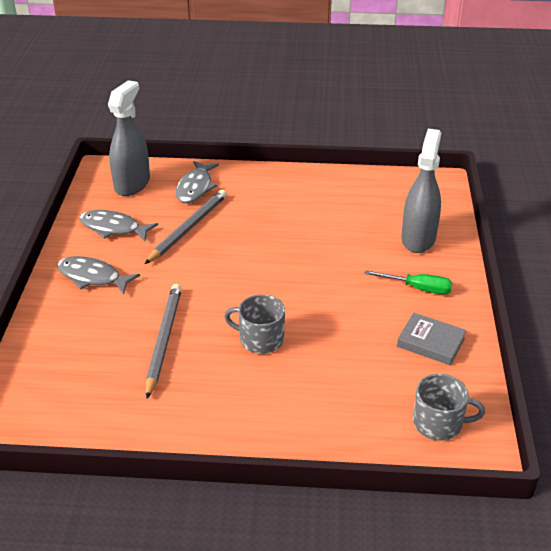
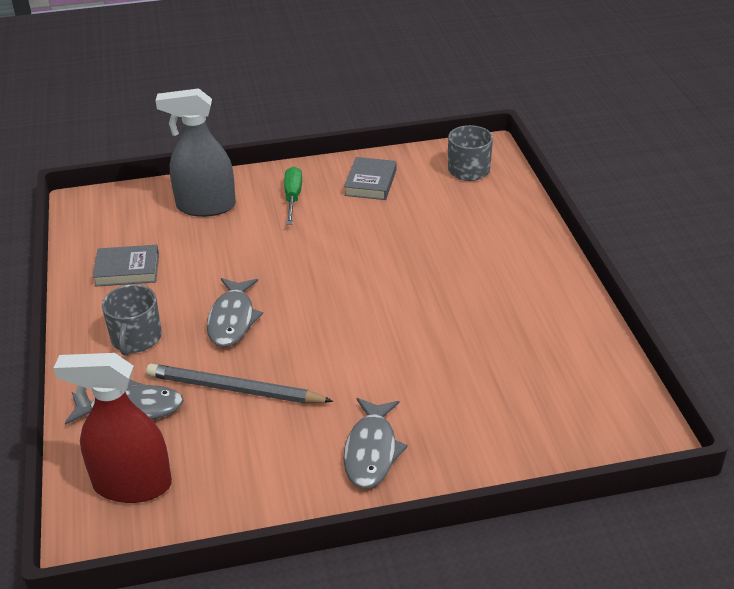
camera: 105 degrees left, 0 degrees up
grey fish [79,210,158,241] -> grey fish moved to [207,278,263,347]
grey spray bottle [108,80,150,196] -> red spray bottle [54,353,172,503]
grey pencil [146,284,182,399] -> none
grey mug [224,294,285,354] -> grey mug moved to [102,284,162,356]
none -> grey book [93,245,159,287]

